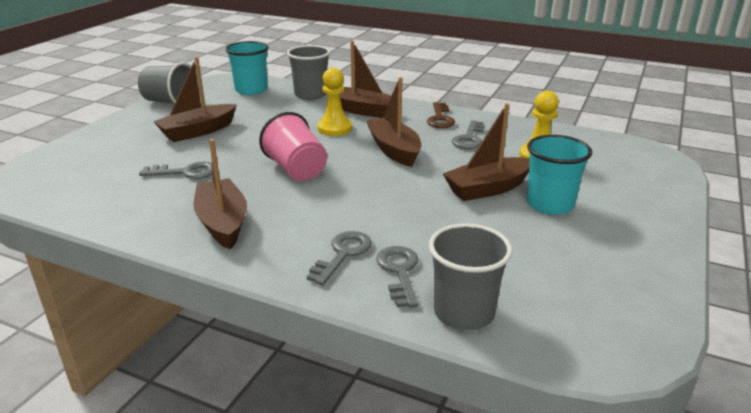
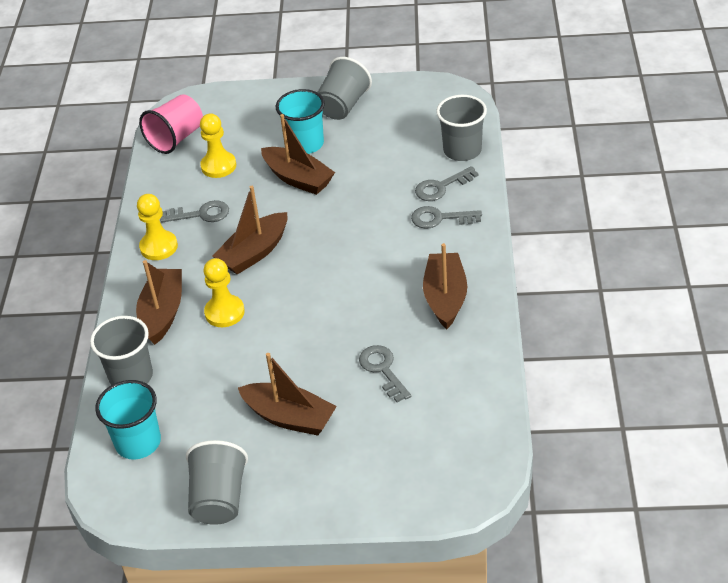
camera: 110 degrees left, 15 degrees up
brown boat [194,139,247,249] -> brown boat turned 135 degrees clockwise [423,243,467,329]
pink cup [259,112,327,181] -> pink cup moved to [139,94,203,154]
brown key [427,102,455,128] -> yellow pawn [137,194,178,260]
none -> grey cup [317,57,372,120]

